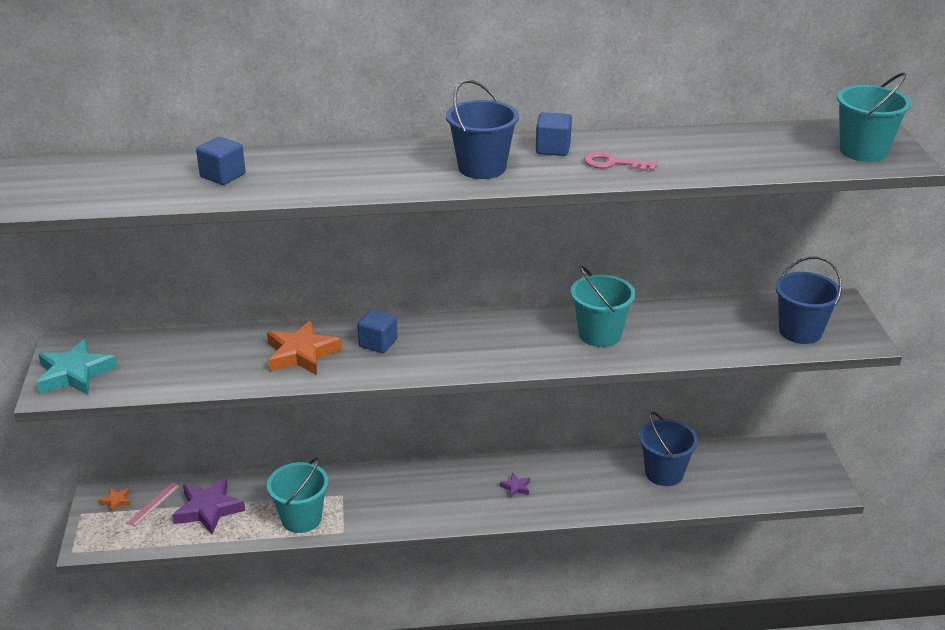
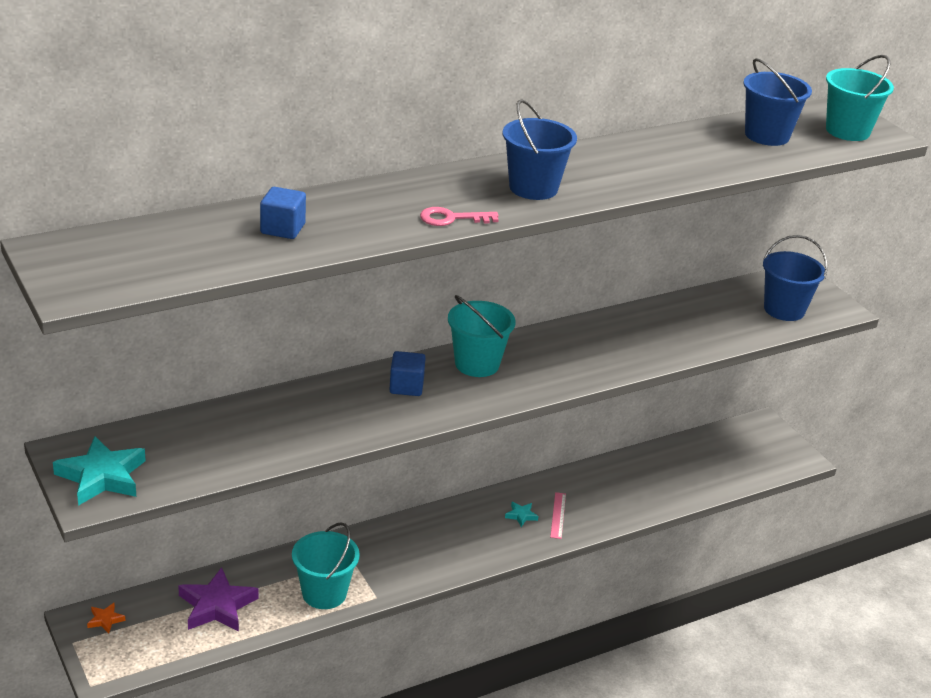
camera: 25 degrees left, 0 degrees up
pink ruler [127,482,180,527] -> pink ruler moved to [550,492,566,539]
orange star [267,320,342,375] -> none
purple star [500,473,530,498] -> turquoise star [505,502,539,527]
blue cube [536,112,572,156] -> none
turquoise bucket [571,266,636,347] -> turquoise bucket moved to [448,295,516,377]
pink key [584,152,658,171] -> pink key moved to [420,207,499,226]
blue bucket [639,412,698,486] -> blue bucket moved to [743,58,812,146]

